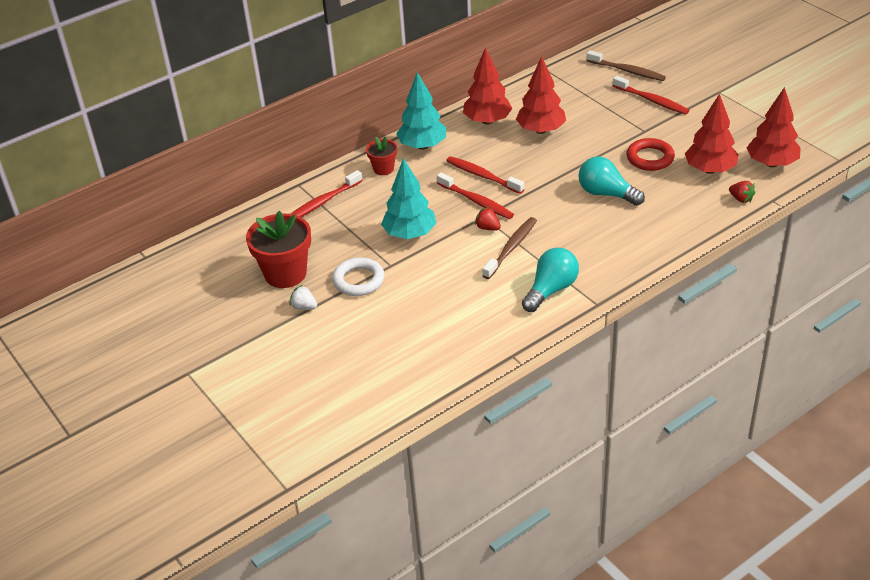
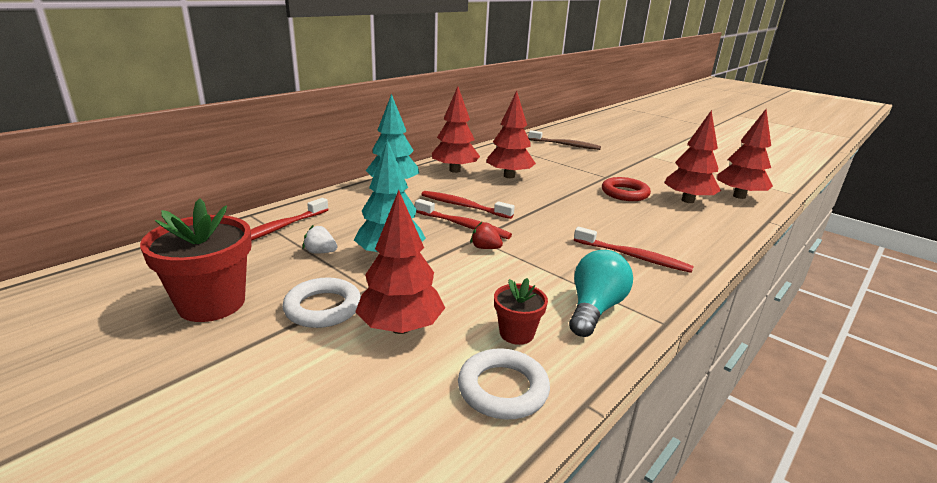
camera: 15 degrees left, 15 degrees down
white strawberry [290,285,317,310] -> white strawberry moved to [303,225,338,253]
red flower pot [366,137,397,175] -> red flower pot moved to [494,278,548,345]
brown toothbrush [482,217,537,279] -> none
turquoise light bulb [579,156,645,206] -> none
red toothbrush [613,76,690,115] -> red toothbrush moved to [574,227,694,273]
red strawberry [729,181,755,203] -> none
none -> red tree [355,190,445,334]
none -> white ring [458,349,550,419]

